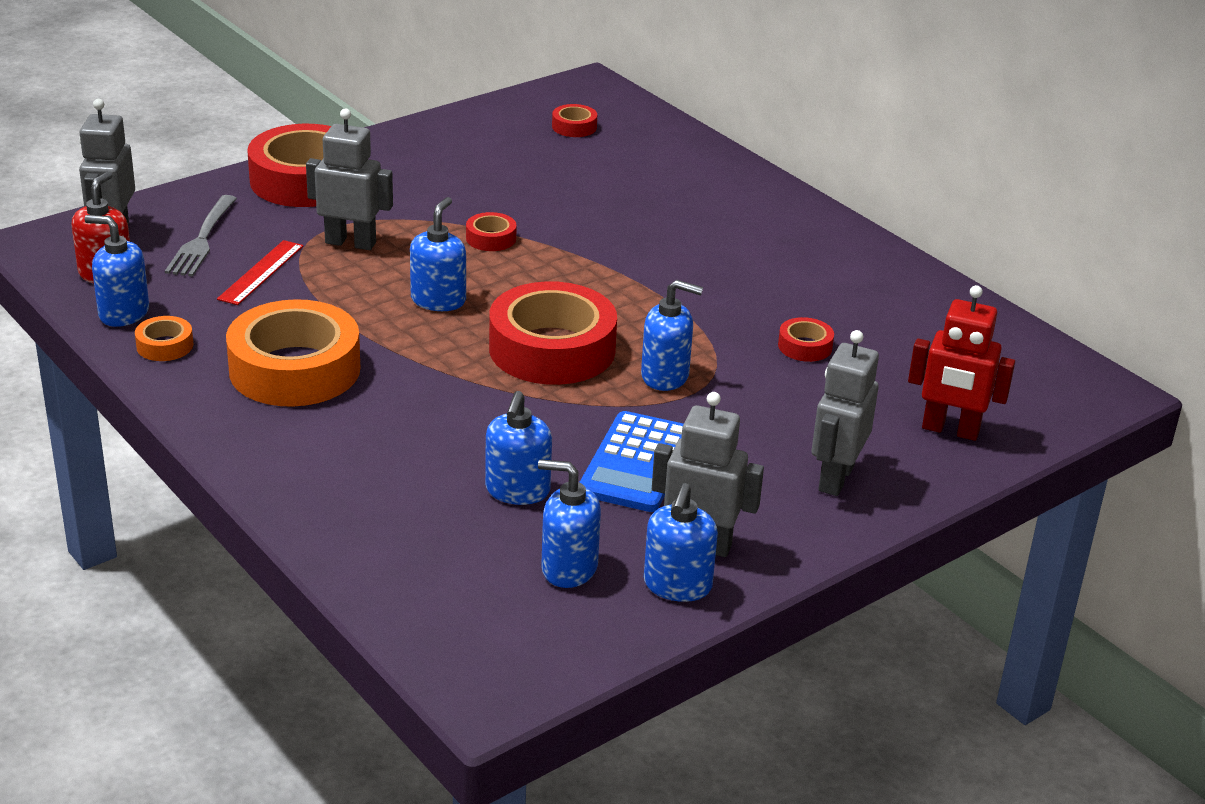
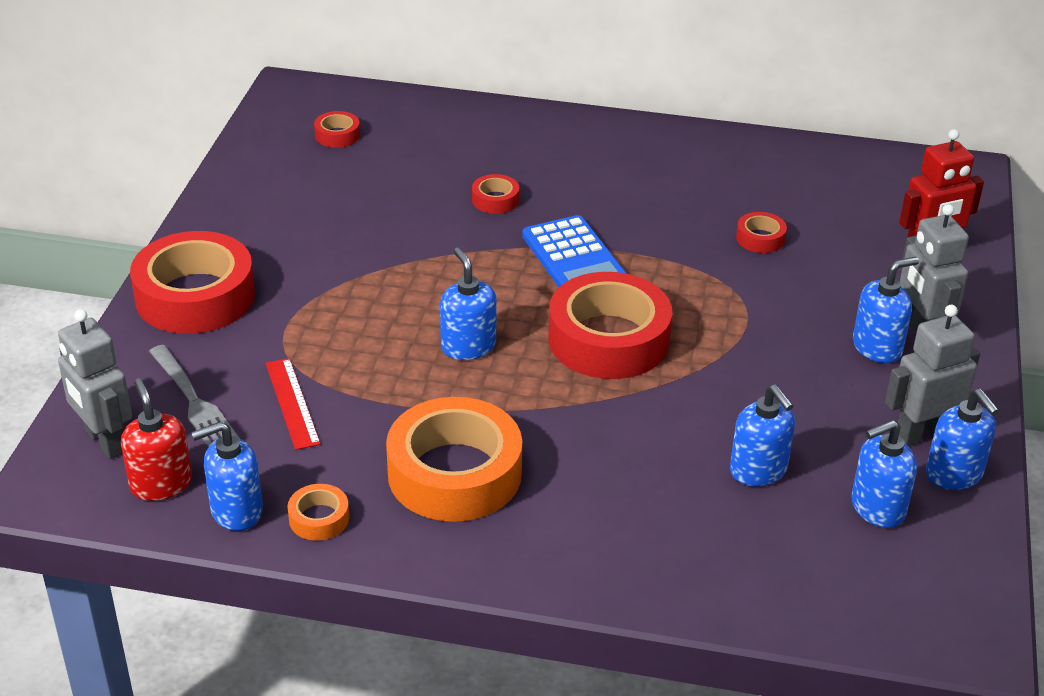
camera: 40 degrees left, 5 degrees up
grey robot [306,108,393,250] -> none
red tape [466,212,517,251] -> red tape moved to [472,174,519,214]
blue calculator [579,411,684,512] -> blue calculator moved to [522,215,627,287]
blue soap dispenser [641,280,703,391] -> blue soap dispenser moved to [853,257,919,363]

